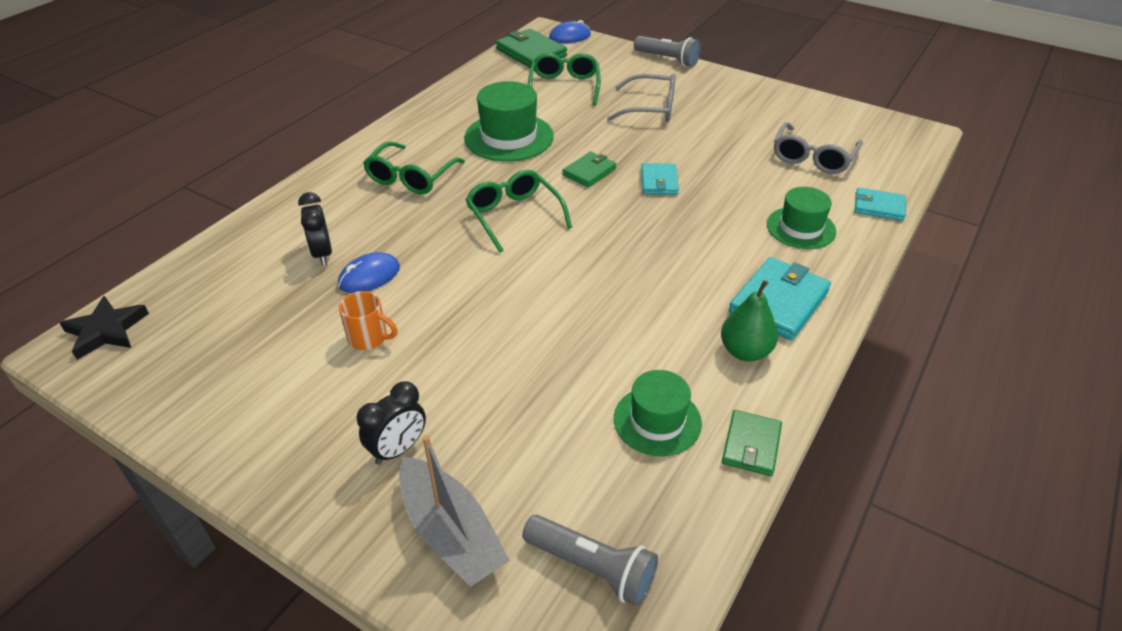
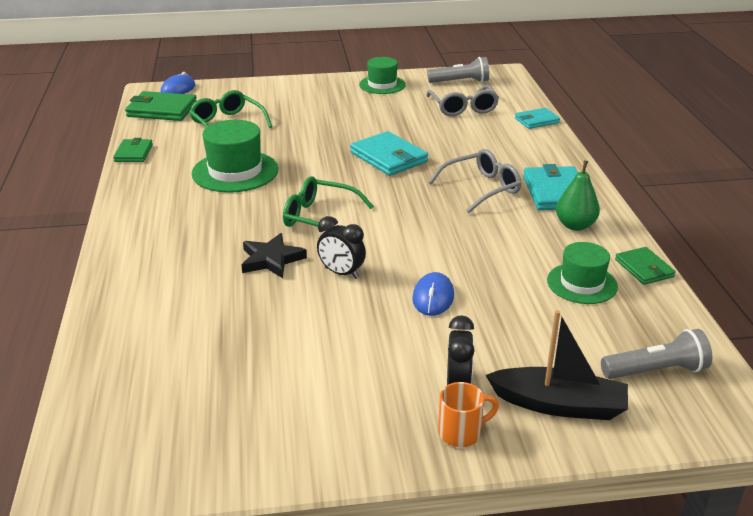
camera: 40 degrees left, 10 degrees down
black star [60,296,149,360] -> black star moved to [242,233,307,278]
black clock [298,192,332,265] -> black clock moved to [317,216,366,279]
blue mouse [338,252,400,293] -> blue mouse moved to [412,272,454,316]
orange mug [339,291,397,350] -> orange mug moved to [438,382,499,447]
green glasses [363,141,465,194] -> none
grey boat [399,435,510,587] -> black boat [486,310,628,420]
green wallet [563,151,617,187] -> green wallet moved to [113,138,153,162]
grey glasses [607,73,676,121] -> grey glasses moved to [428,149,521,213]
grey flashlight [634,36,701,67] -> grey flashlight moved to [427,57,489,83]
turquoise wallet [641,163,679,195] -> turquoise wallet [350,131,428,176], size x1.65
green hat [767,187,836,249] -> green hat moved to [359,57,406,94]

